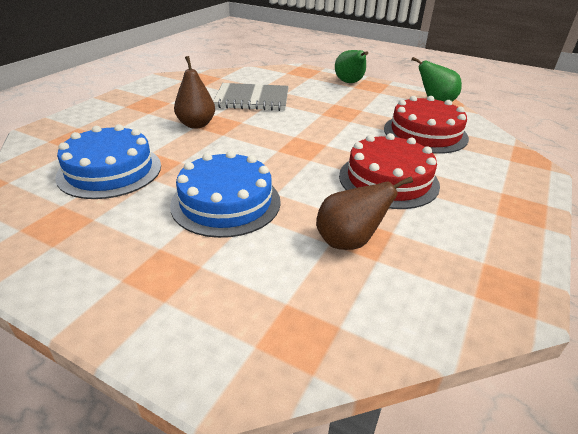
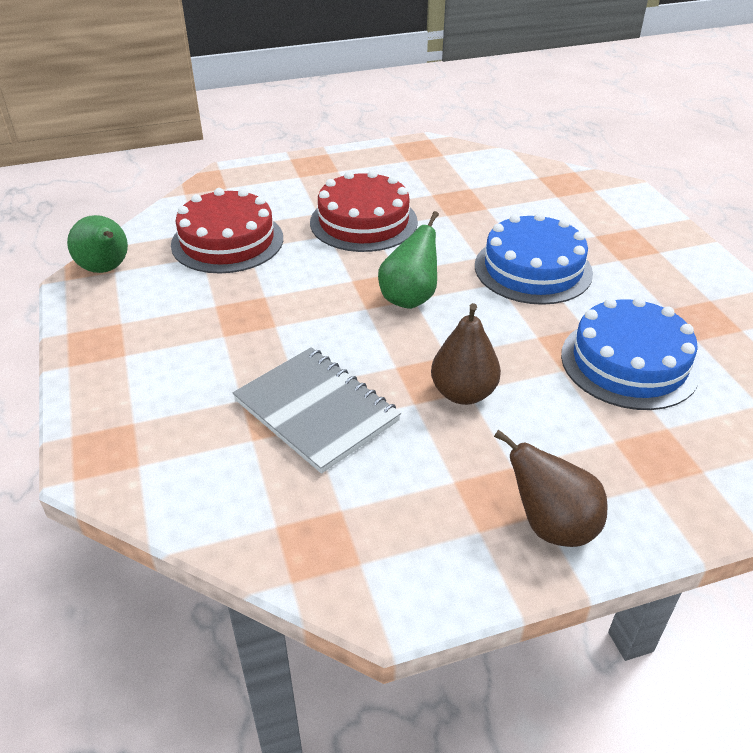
camera: 135 degrees left, 5 degrees up
brown pear [316,176,413,250] -> brown pear moved to [494,430,608,547]
green pear [335,50,368,83] -> green pear moved to [378,211,439,309]

